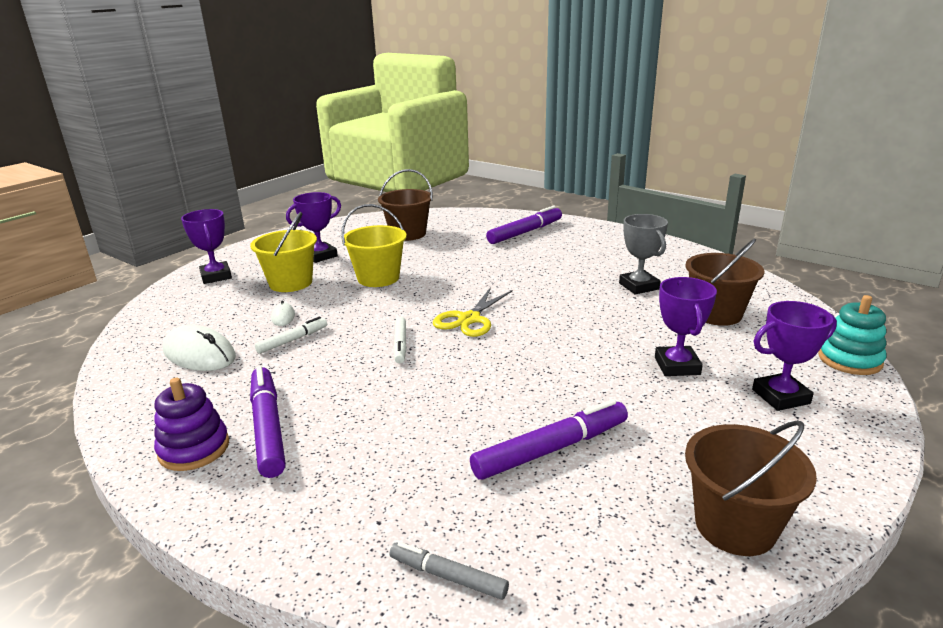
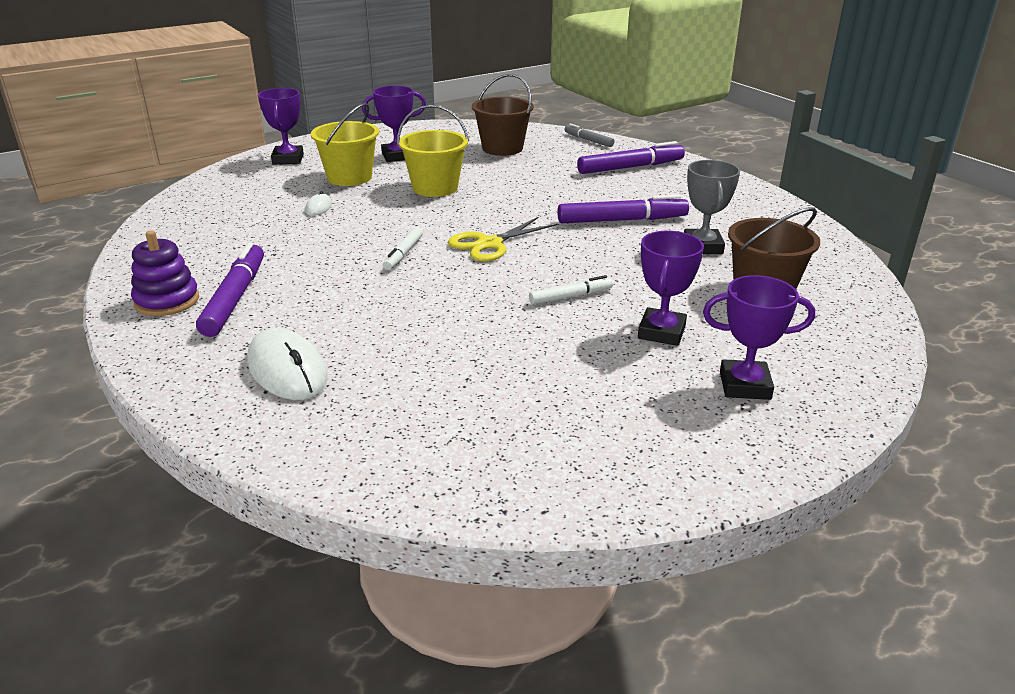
camera: 20 degrees right, 5 degrees up
white mouse [163,325,236,371] -> white mouse moved to [247,328,327,400]
white marker [255,317,327,354] -> white marker moved to [529,275,613,305]
grey marker [390,542,509,600] -> grey marker moved to [564,123,614,147]
purple marker [470,399,628,480] -> purple marker moved to [557,195,689,223]
brown bucket [685,420,817,556] -> none
turquoise stacking toy [818,295,886,375] -> none

